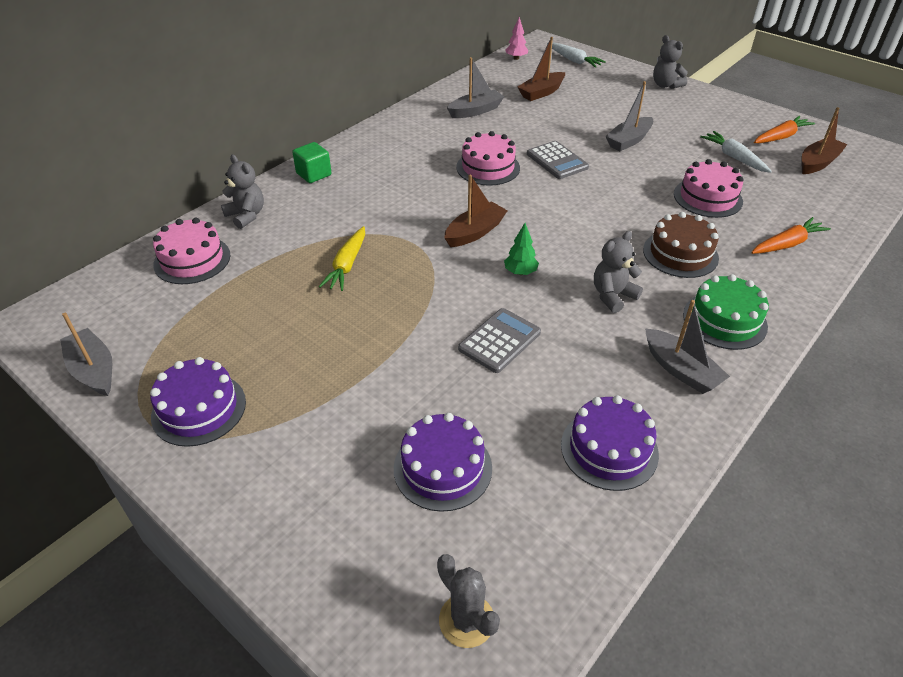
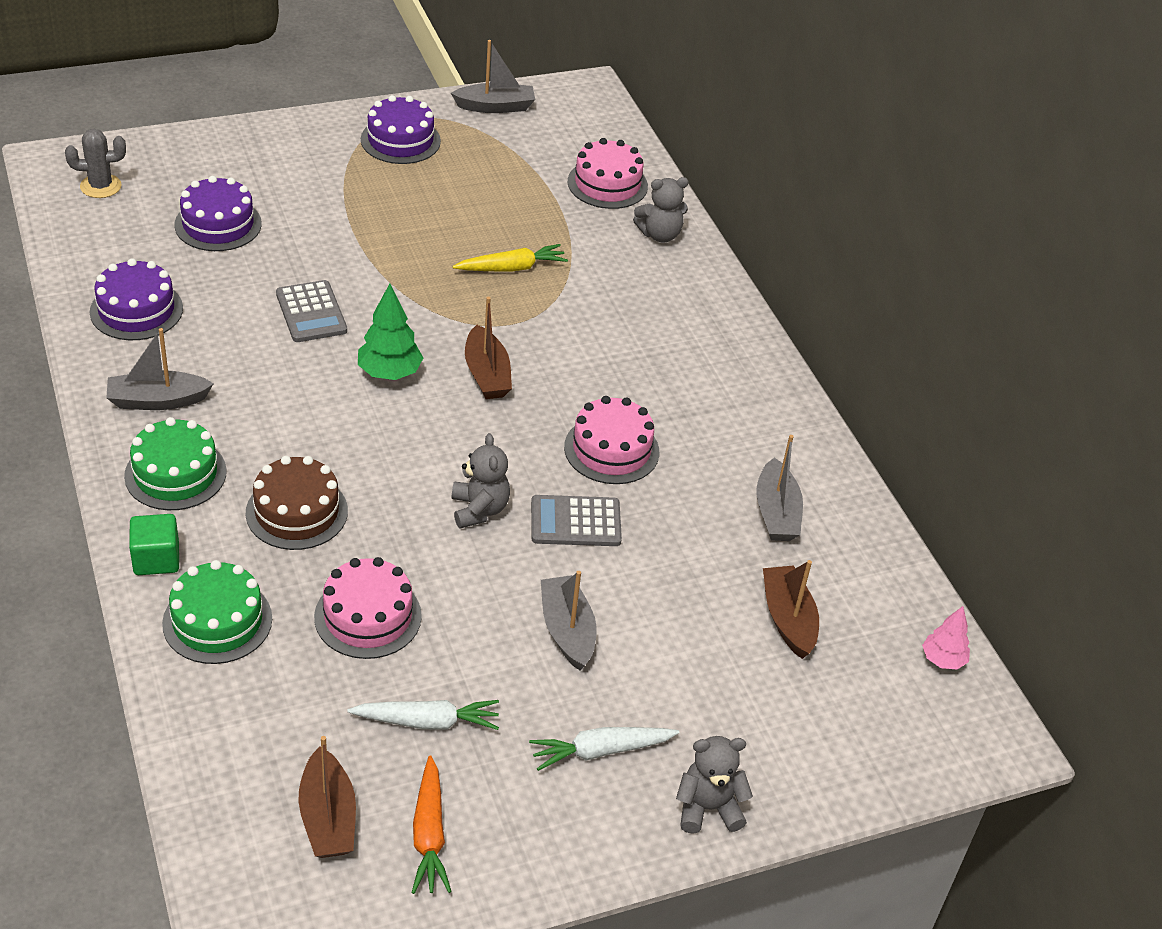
camera: 115 degrees right, 0 degrees up
green cube [292,142,332,183] -> green cube moved to [129,514,179,575]
yellow carrot [319,226,365,291] -> yellow carrot turned 120 degrees clockwise [452,244,568,272]
green tree [504,223,539,275] -> green tree [358,284,423,380], size x1.55
white carrot [547,42,606,68] -> white carrot moved to [529,727,679,771]
grey teddy bear [594,231,643,313] -> grey teddy bear moved to [452,433,510,529]
orange carrot [751,217,831,254] -> green cake [162,560,272,664]

